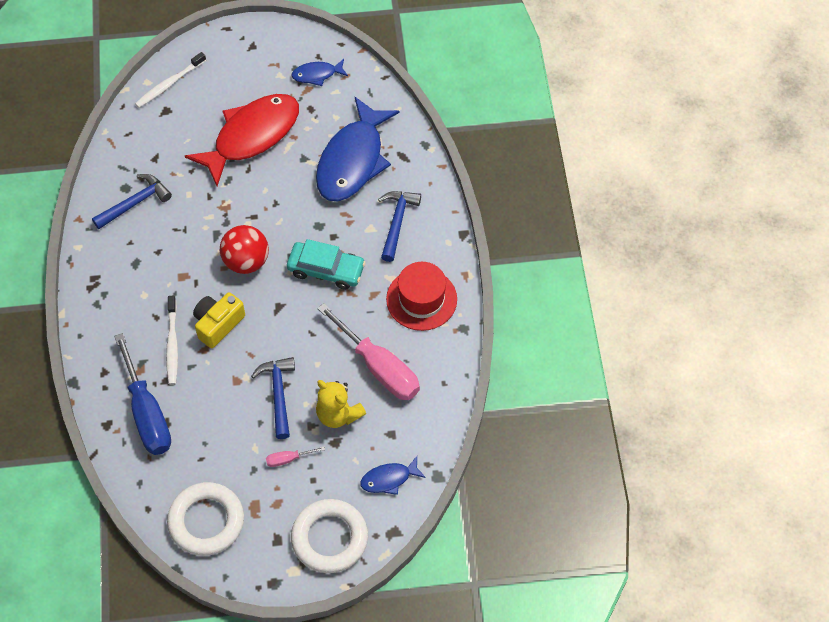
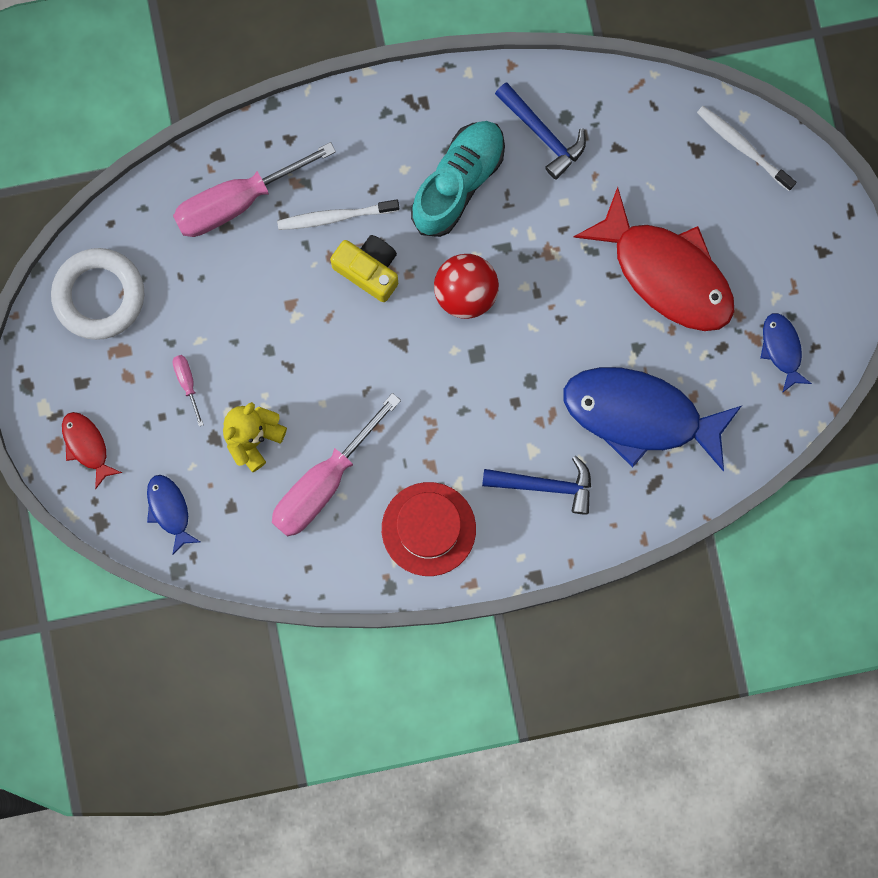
camera: 85 degrees right, 20 degrees up
blue screwdriver [114,333,171,455] -> pink screwdriver [173,142,336,237]
blue hammer [251,357,295,439] -> none
turquoise car [287,239,366,290] -> none
white ring [291,499,368,573] -> red fish [62,412,122,489]
none -> turquoise shoe [411,121,505,237]

